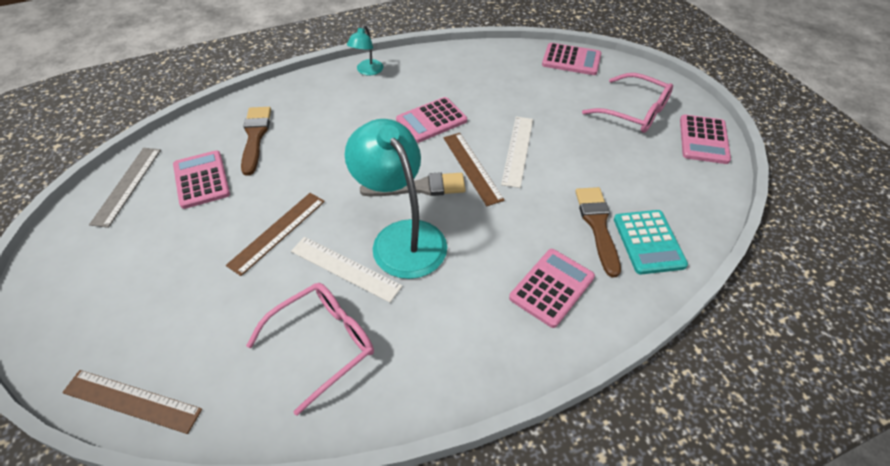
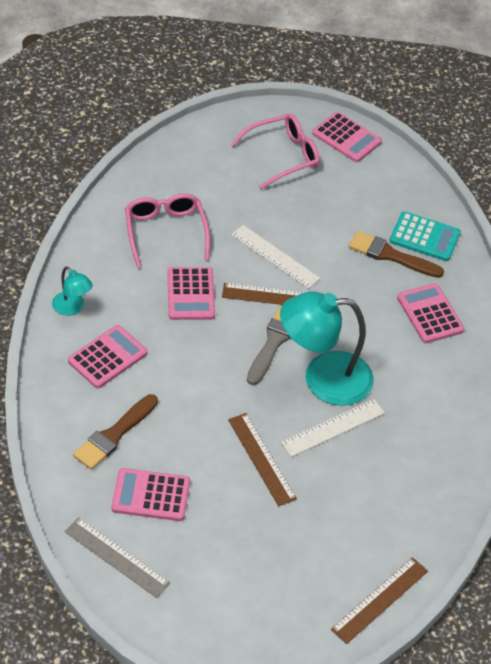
camera: 65 degrees left, 0 degrees up
brown brush [241,107,271,176] -> brown brush turned 75 degrees counterclockwise [73,394,158,470]
pink glasses [246,283,374,416] -> pink glasses moved to [125,193,210,268]
pink calculator [542,43,601,75] -> pink calculator moved to [68,325,147,388]

